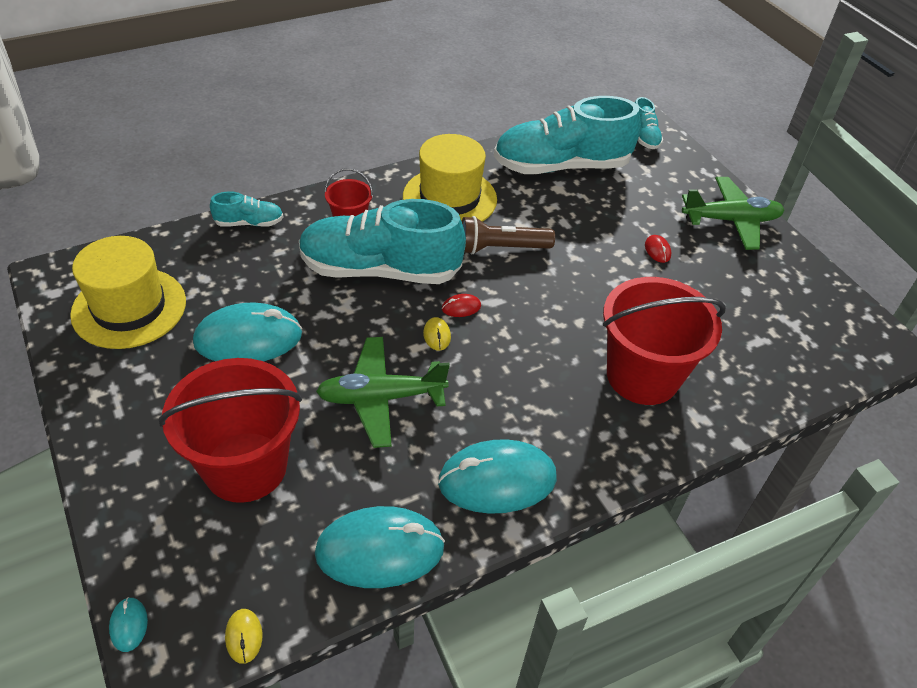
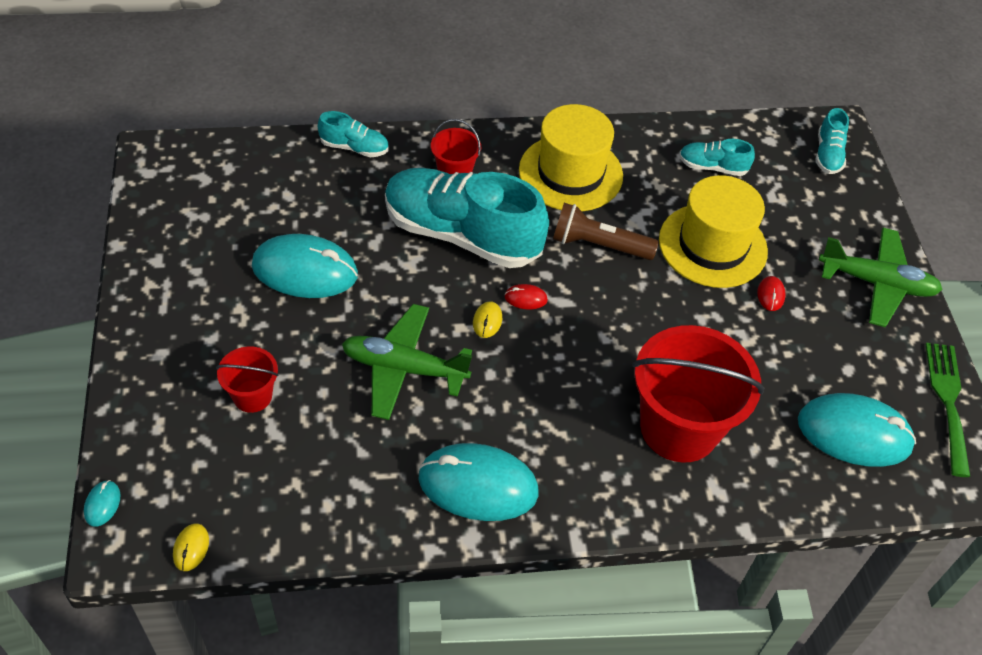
camera: 20 degrees right, 5 degrees up
yellow hat [70,236,186,349] -> yellow hat moved to [659,175,768,288]
red bucket [159,358,302,503] -> red bucket [216,346,278,413], size x0.49
turquoise mouse [315,506,445,588] -> turquoise mouse moved to [798,393,916,467]
turquoise shoe [494,96,641,174] -> turquoise shoe [679,139,755,176], size x0.44
none -> green fork [925,343,970,477]

